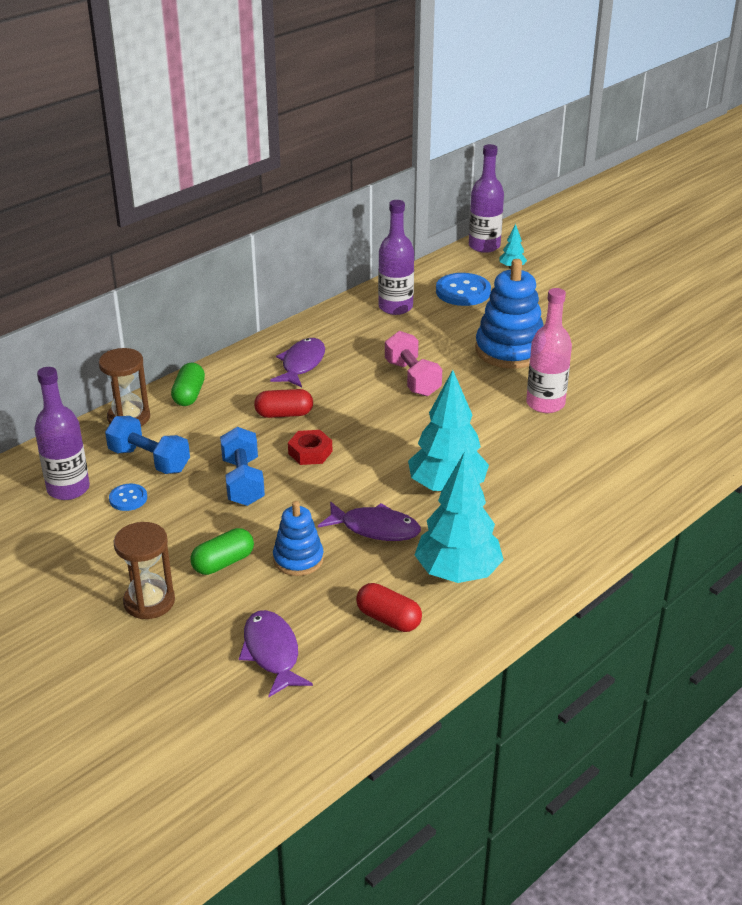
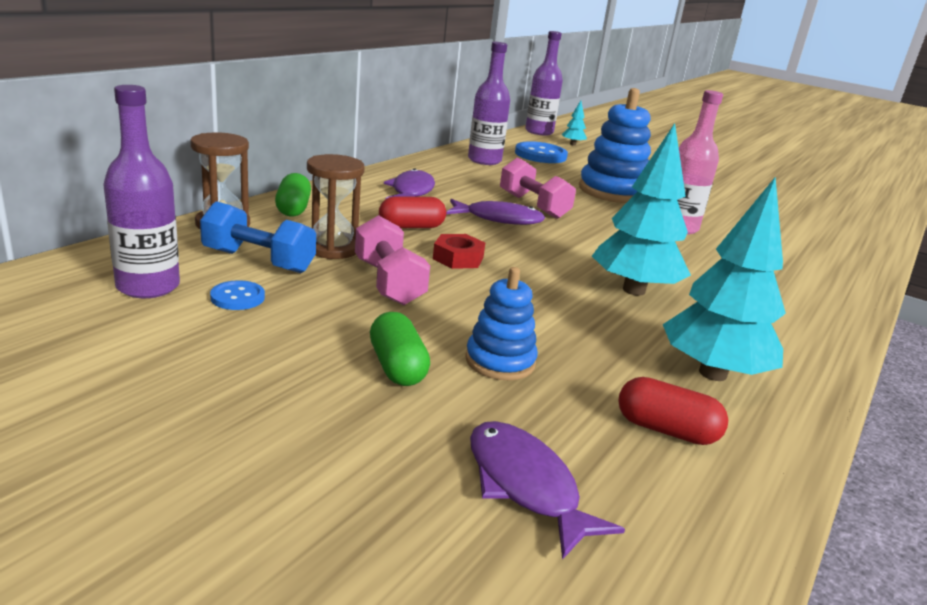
camera: 15 degrees left, 10 degrees down
brown hourglass [114,522,175,619] -> brown hourglass moved to [307,154,365,259]
green capsule [190,528,254,575] -> green capsule turned 60 degrees counterclockwise [370,312,430,386]
blue dumbbell [220,427,265,506] -> pink dumbbell [355,215,430,305]
purple fish [318,501,421,541] -> purple fish moved to [446,199,545,225]

